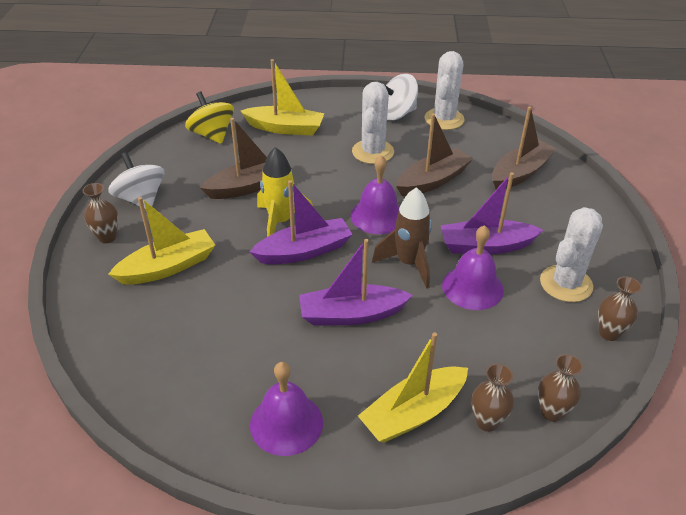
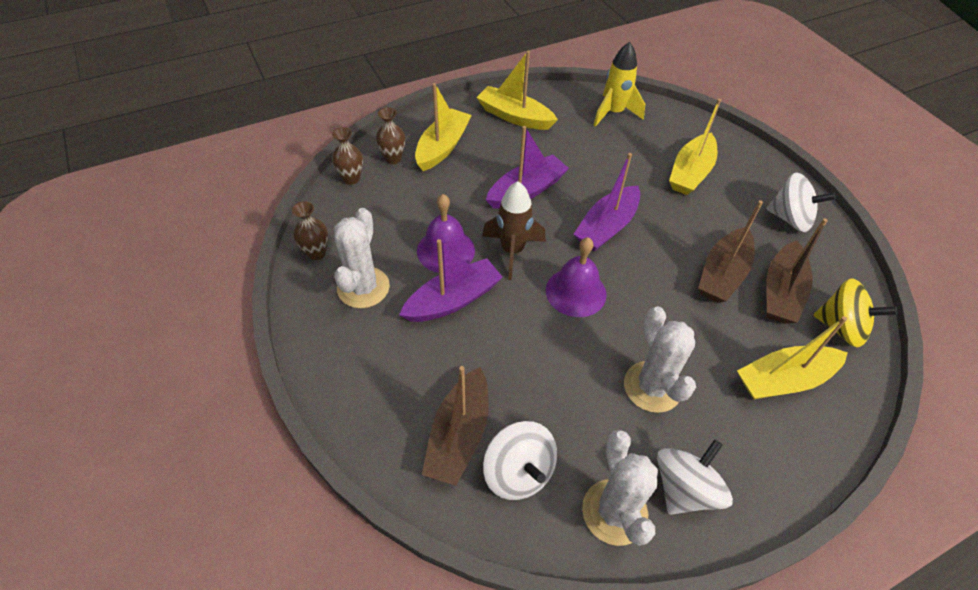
camera: 150 degrees right, 10 degrees up
brown vase [83,183,118,243] -> none
purple bell [250,362,323,456] -> yellow boat [476,51,558,130]
yellow rocket [257,147,313,237] -> yellow rocket moved to [593,42,645,127]
brown boat [396,114,473,196] -> brown boat moved to [766,218,828,324]
none -> white spinning top [483,421,557,500]

